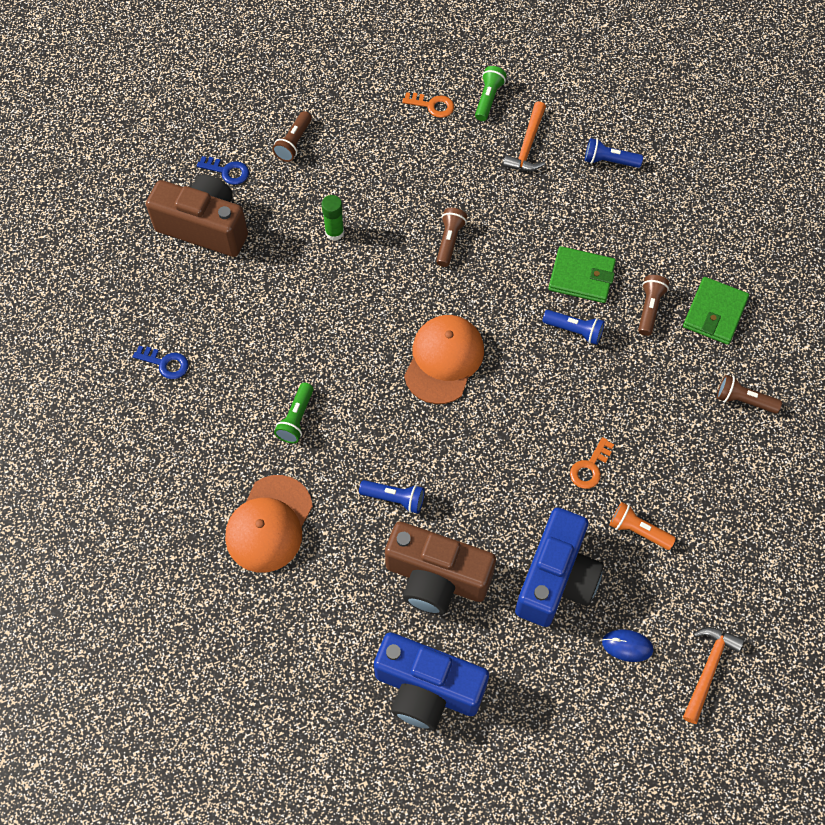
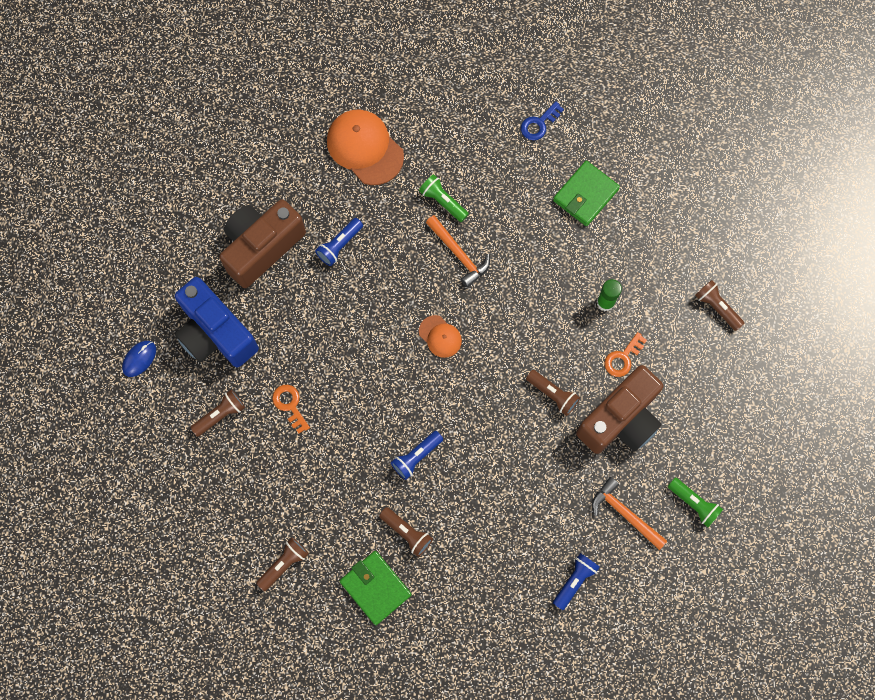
camera: 115 degrees right, 10 degrees up
brown camera [146,174,248,257] -> brown camera moved to [576,365,663,454]
blue key [197,156,249,185] -> none
blue camera [374,632,489,730] -> none
orange key [402,92,454,118] -> orange key moved to [604,332,647,377]
orange cap [404,315,484,404] -> orange cap [419,315,462,358], size x0.53
green wallet [548,246,616,303] -> green wallet moved to [553,161,620,226]
orange flashlight [609,502,676,550] -> brown flashlight [190,390,245,437]
orange hammer [683,627,744,724] -> orange hammer moved to [426,215,490,288]

